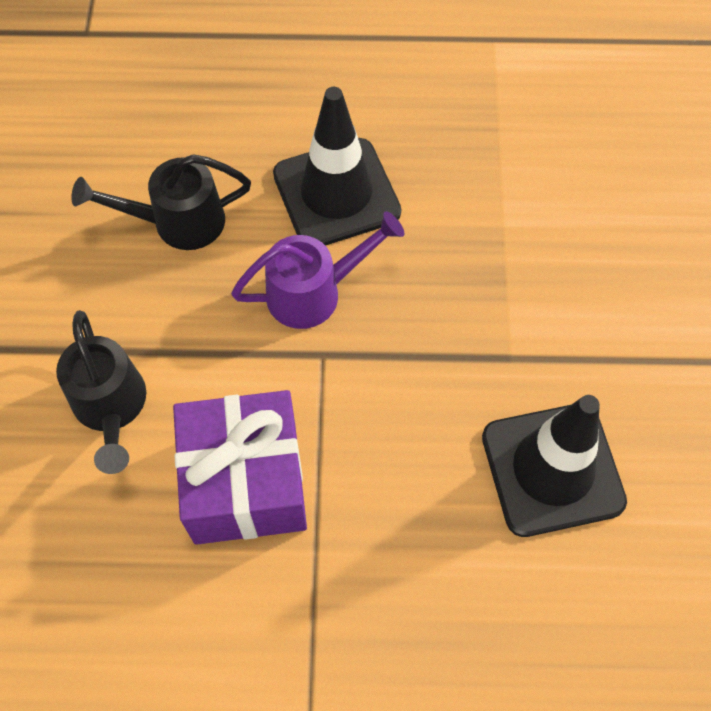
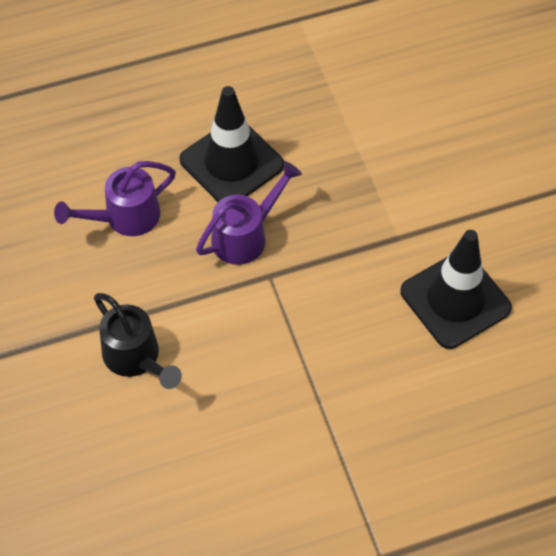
camera: 20 degrees left, 5 degrees down
black watering can [71,154,251,250] -> purple watering can [54,161,176,236]
purple gift [173,390,307,545] -> none

